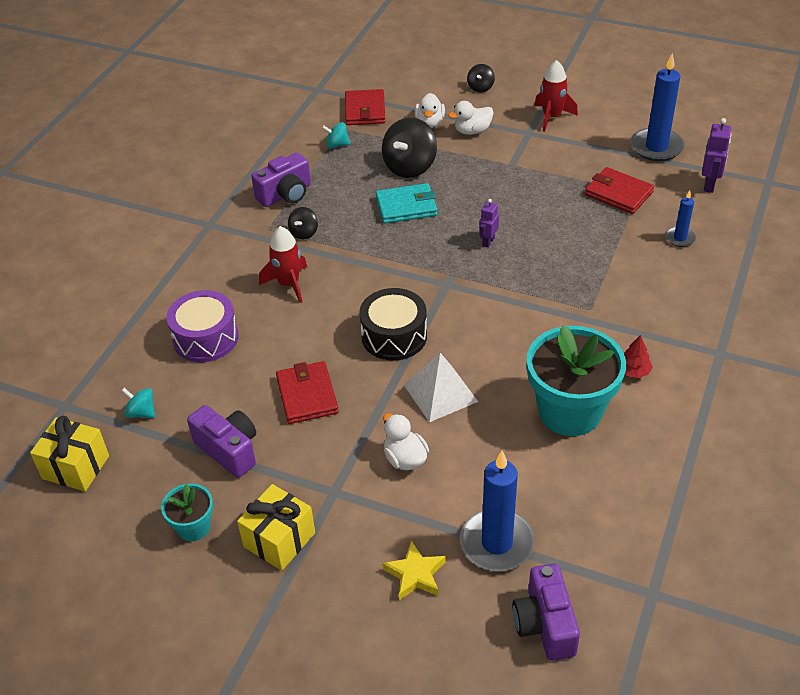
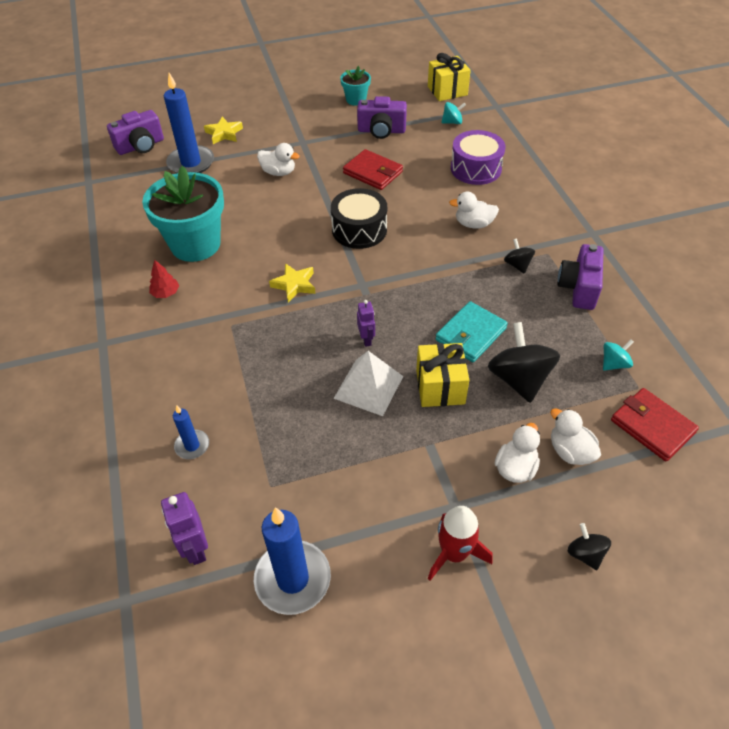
camera: 140 degrees right, 5 degrees up
yellow gift [237,484,315,571] -> yellow gift moved to [416,343,469,407]
red rocket [259,226,307,303] -> white duck [449,192,499,229]
white pyramid [404,353,478,422] -> white pyramid moved to [333,351,403,416]
purple camera [512,564,580,661] -> purple camera turned 105 degrees clockwise [107,110,164,155]
red wallet [585,167,654,214] -> none
none -> yellow star [269,263,316,302]

